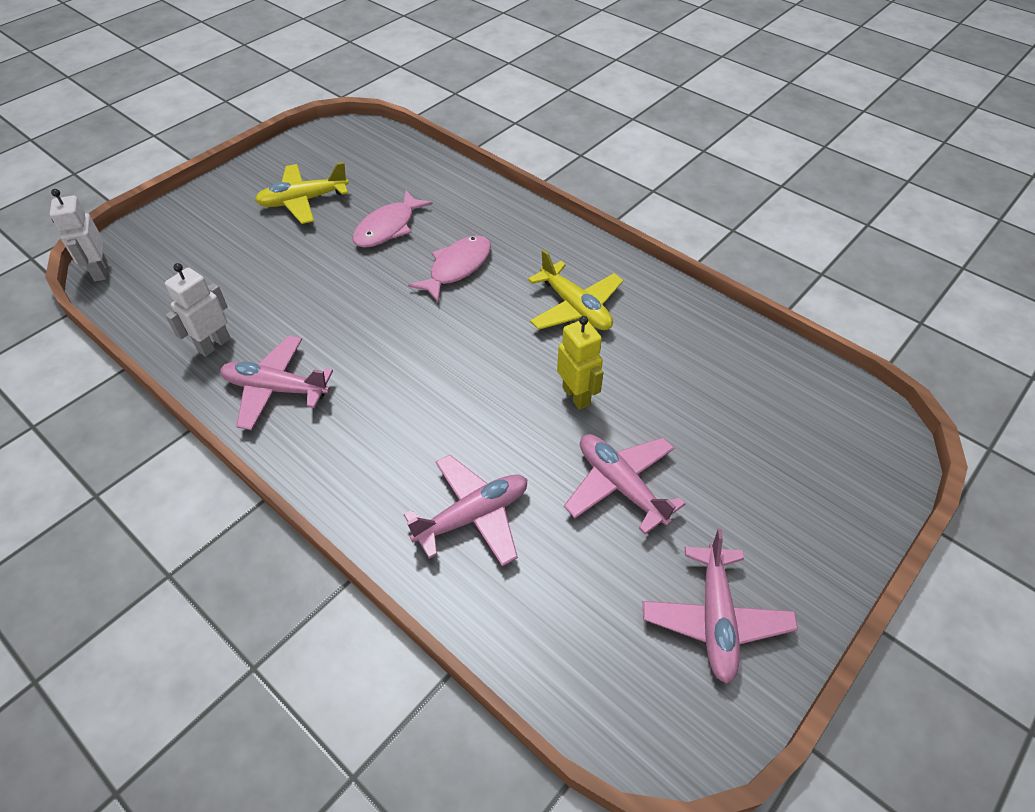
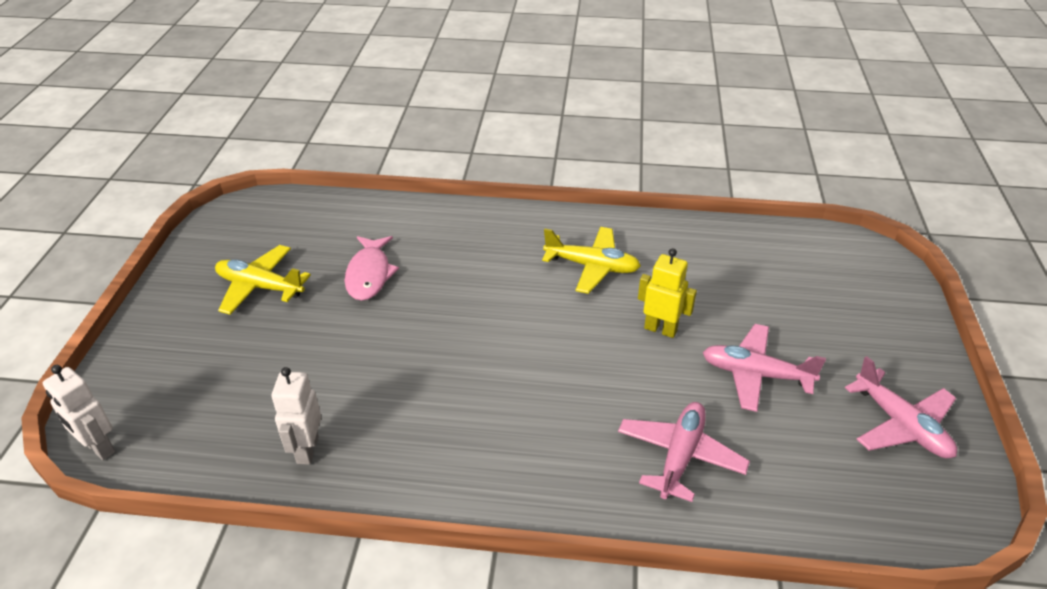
camera: 35 degrees left, 10 degrees down
pink plane [220,336,333,430] -> none
yellow plane [255,162,349,224] -> yellow plane turned 75 degrees clockwise [215,245,311,315]
pink fish [408,235,491,302] -> none

